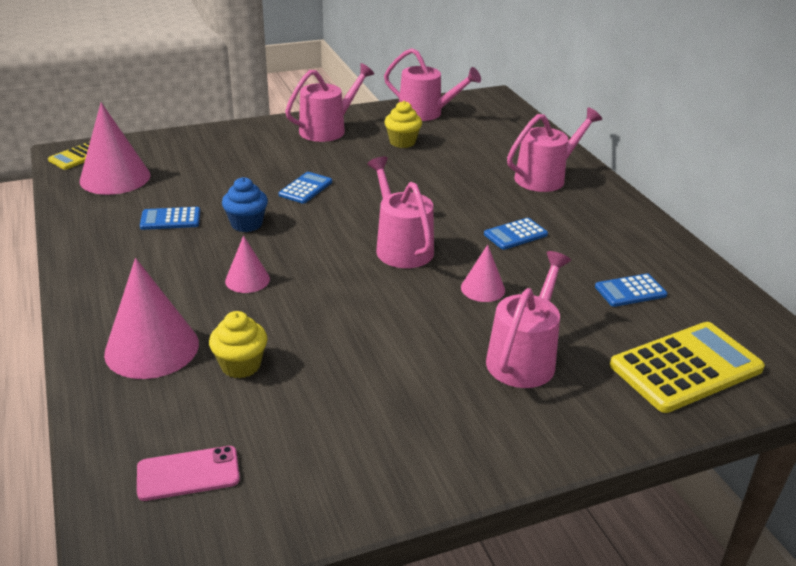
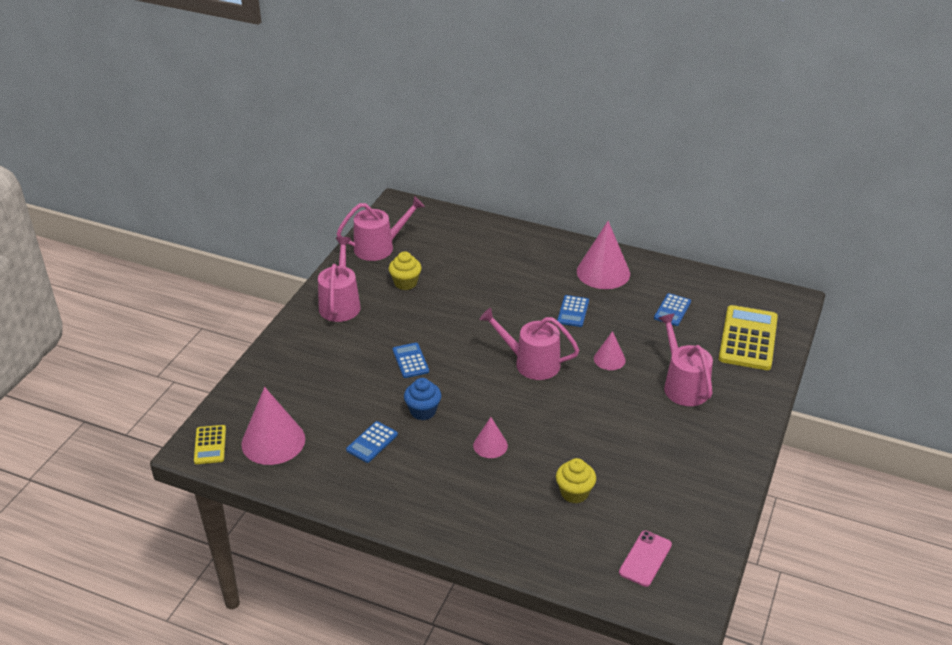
camera: 45 degrees left, 5 degrees up
pink cone [104,258,199,379] -> pink cone moved to [577,221,630,289]
pink watering can [507,107,602,192] -> none

